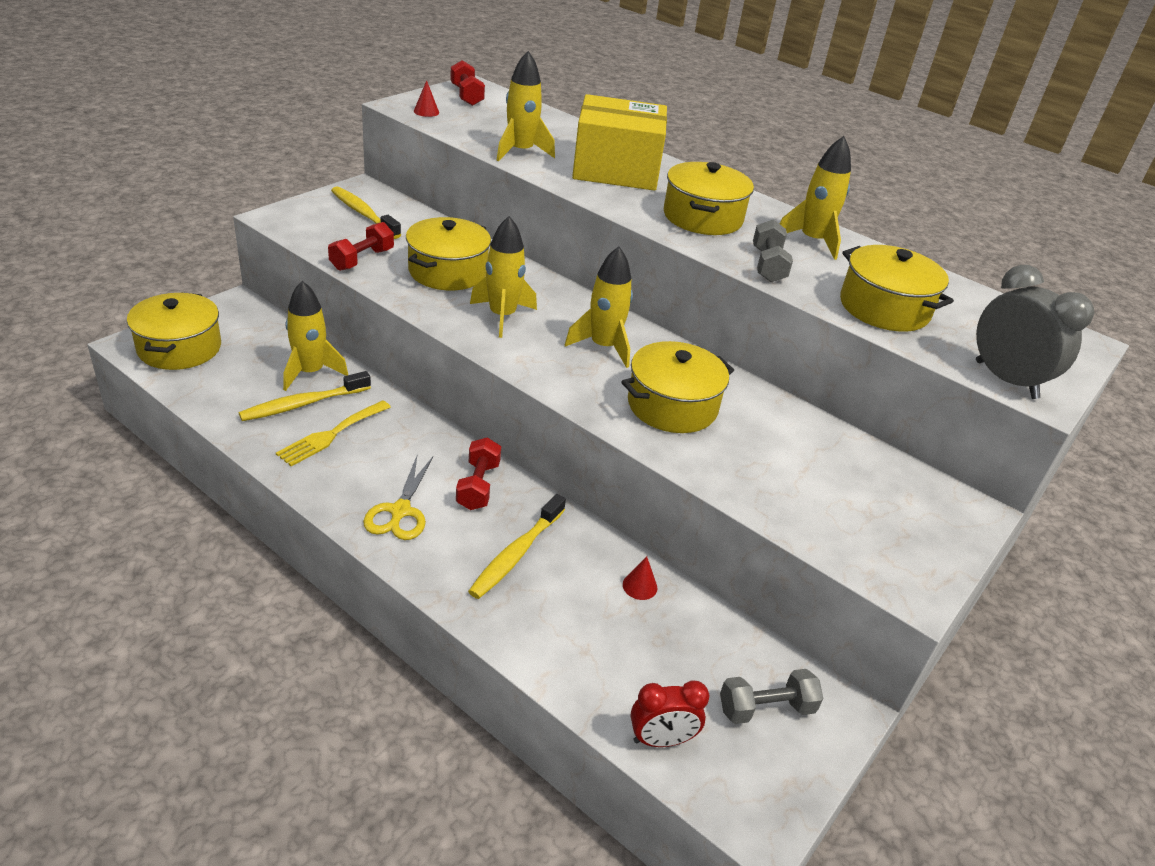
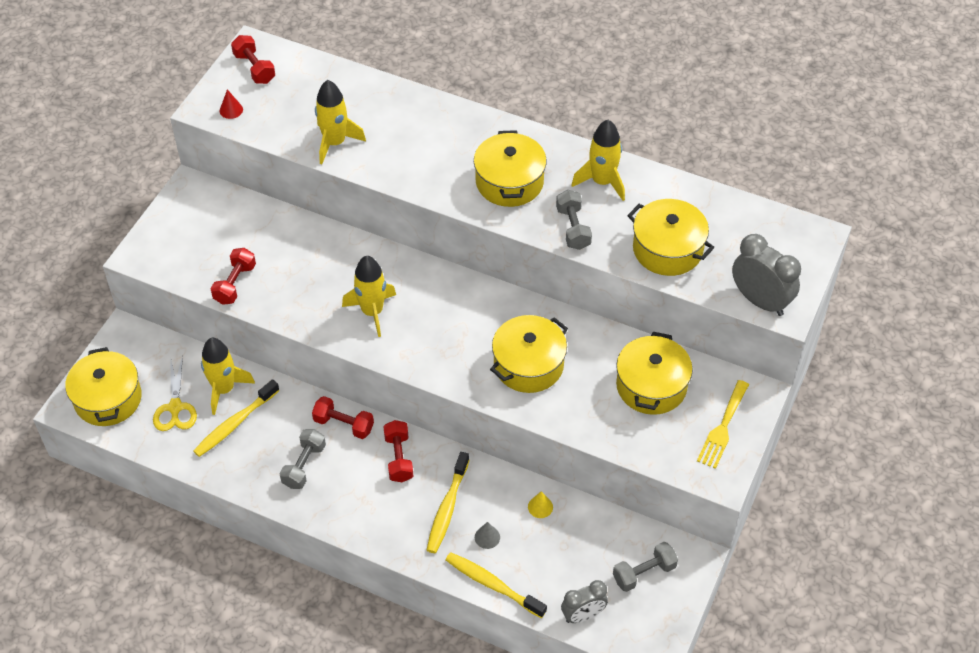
camera: 10 degrees left, 15 degrees up
yellow fork [276,400,391,466] -> yellow fork moved to [697,380,749,469]
yellow toothbrush [331,186,401,239] -> yellow toothbrush moved to [446,552,547,618]
yellow scissors [363,456,433,540] -> yellow scissors moved to [153,355,197,431]
yellow pot [406,217,491,290] -> yellow pot moved to [616,332,693,415]
yellow rocket [565,246,633,368] -> none
yellow box [572,94,667,191] -> none
red cone [623,556,658,600] -> yellow cone [528,491,553,518]
red clock [630,680,709,747] -> grey clock [561,580,608,623]
none -> grey dumbbell [280,429,326,489]
none -> red dumbbell [312,396,374,439]
none -> grey cone [475,522,500,549]

